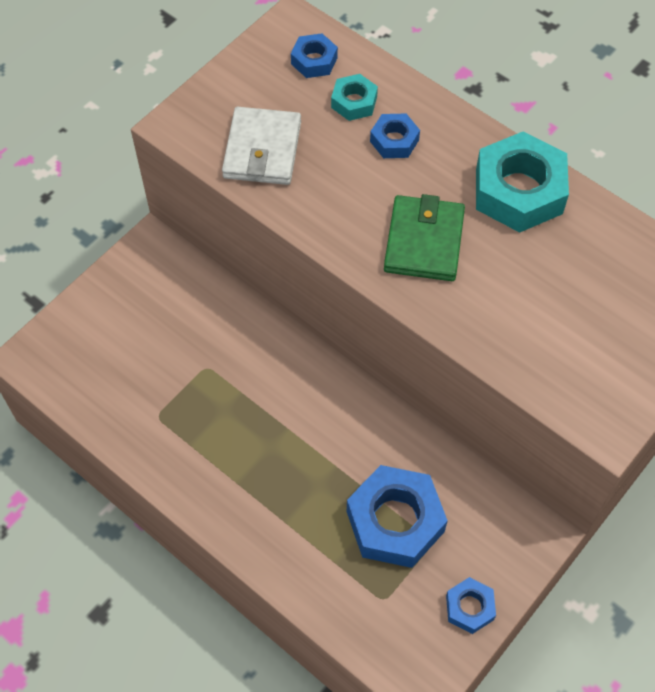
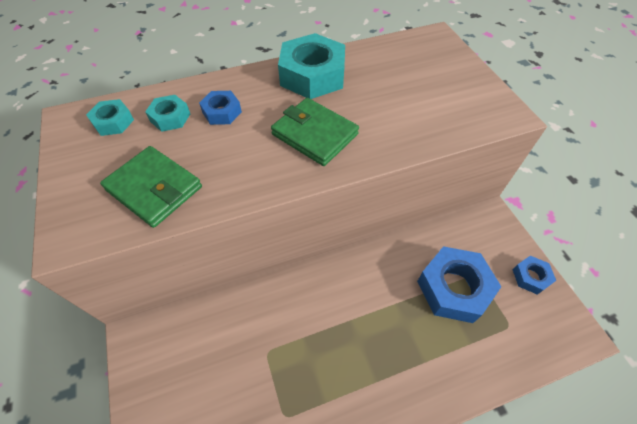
camera: 60 degrees left, 5 degrees down
white wallet [222,107,301,185] -> green wallet [100,146,202,228]
blue nut [291,33,338,78] -> turquoise nut [86,99,134,136]

